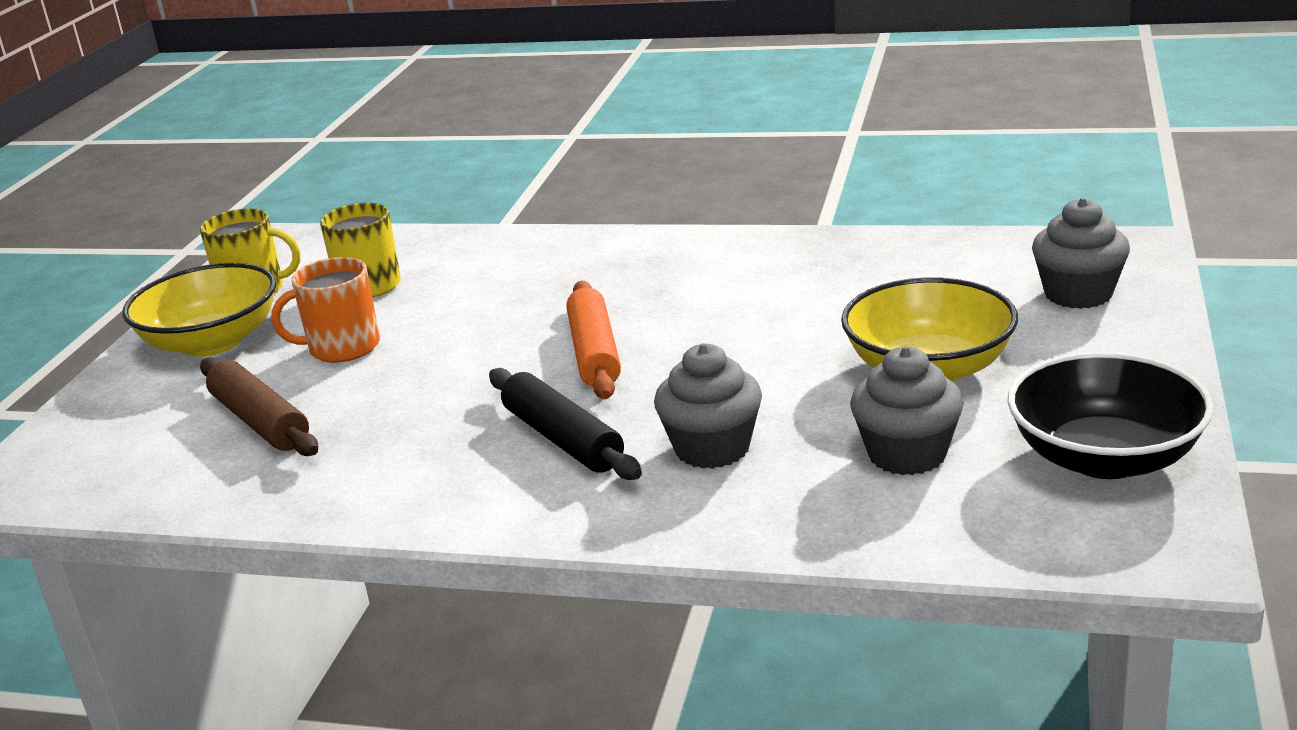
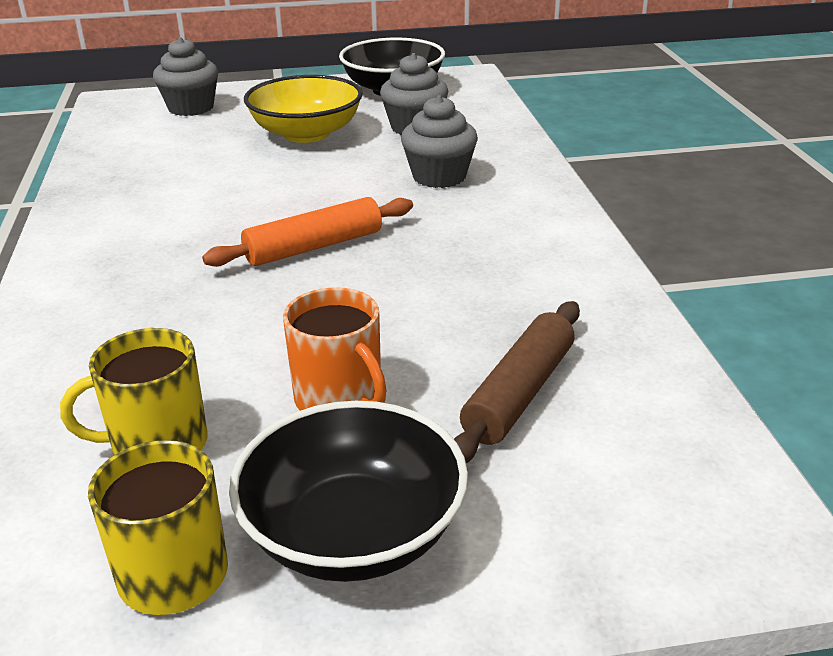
camera: 115 degrees left, 5 degrees up
yellow bowl [122,263,276,357] -> black bowl [229,401,468,582]
black rolling pin [489,368,642,480] -> none

